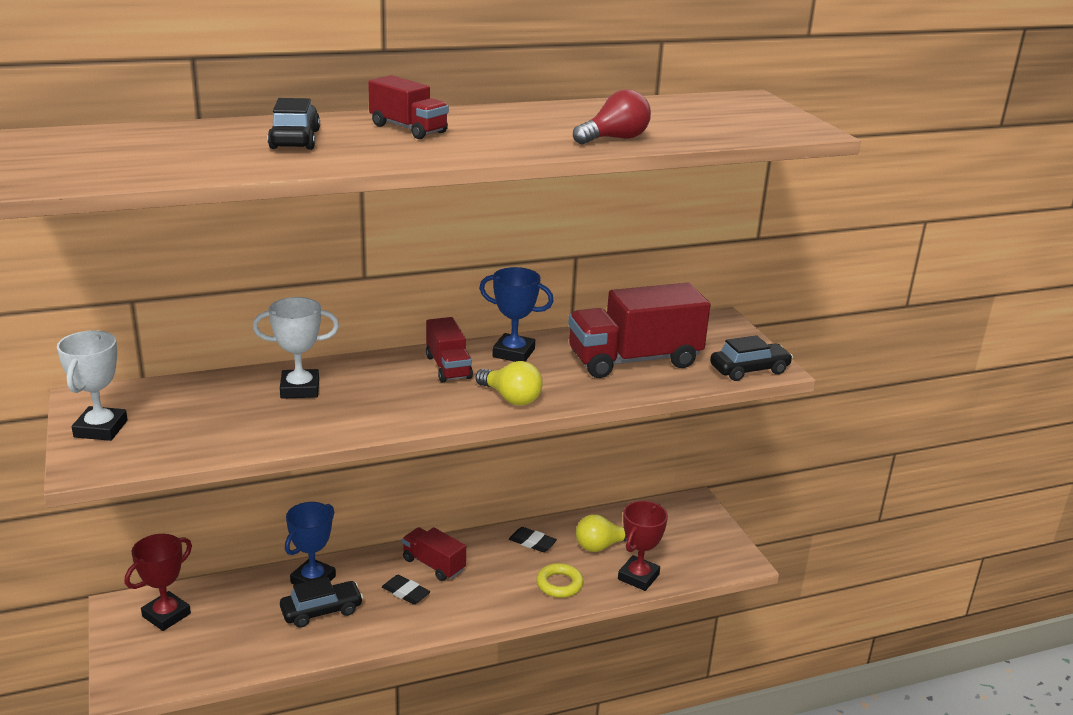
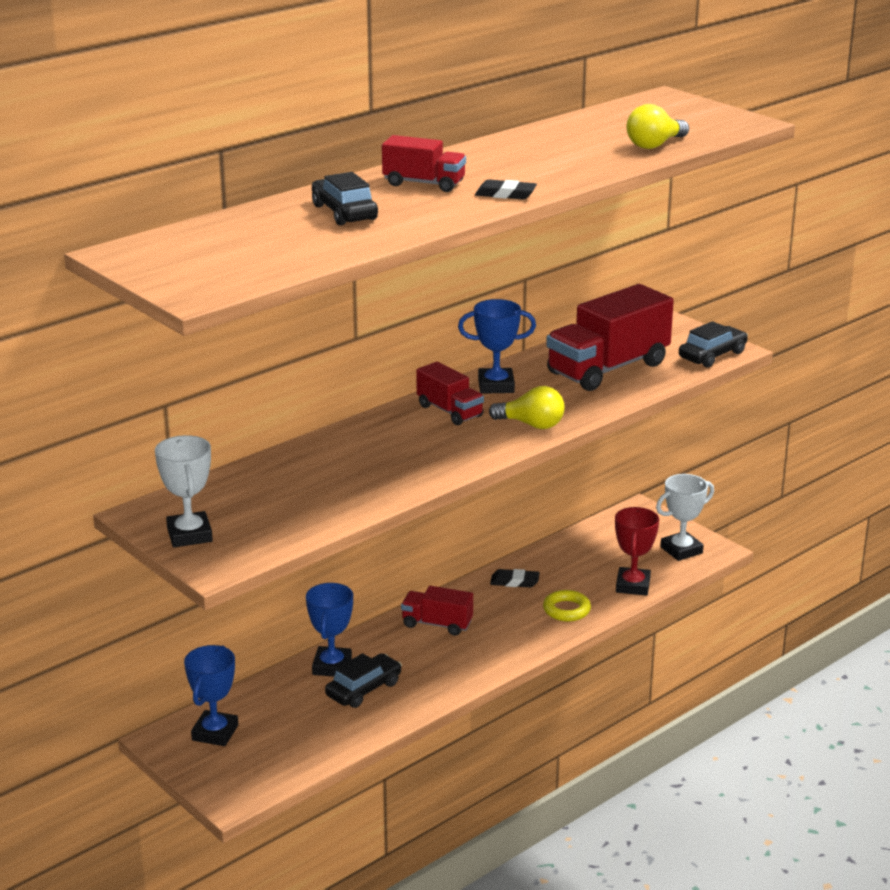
camera: 20 degrees left, 0 degrees up
red trophy [125,534,192,631] -> blue trophy [184,645,238,746]
white trophy [253,297,339,399] -> white trophy moved to [656,474,714,561]
black eraser [382,575,430,605] -> black eraser moved to [475,179,537,200]
red light bulb [573,89,651,144] -> none
yellow light bulb [576,514,627,552] -> yellow light bulb moved to [626,104,689,149]

